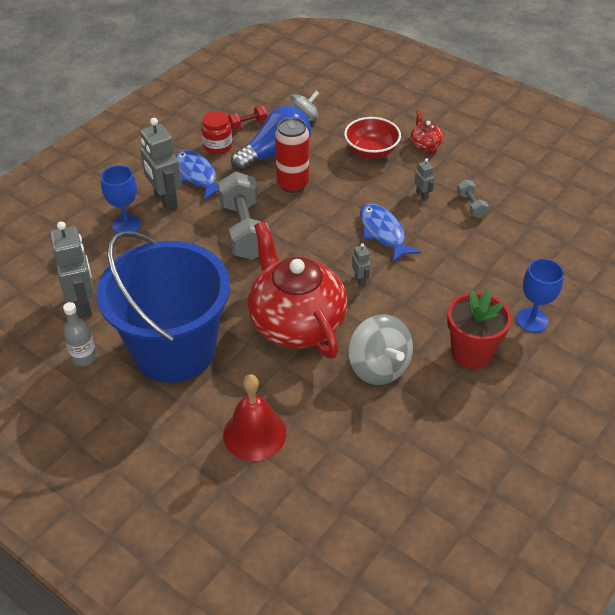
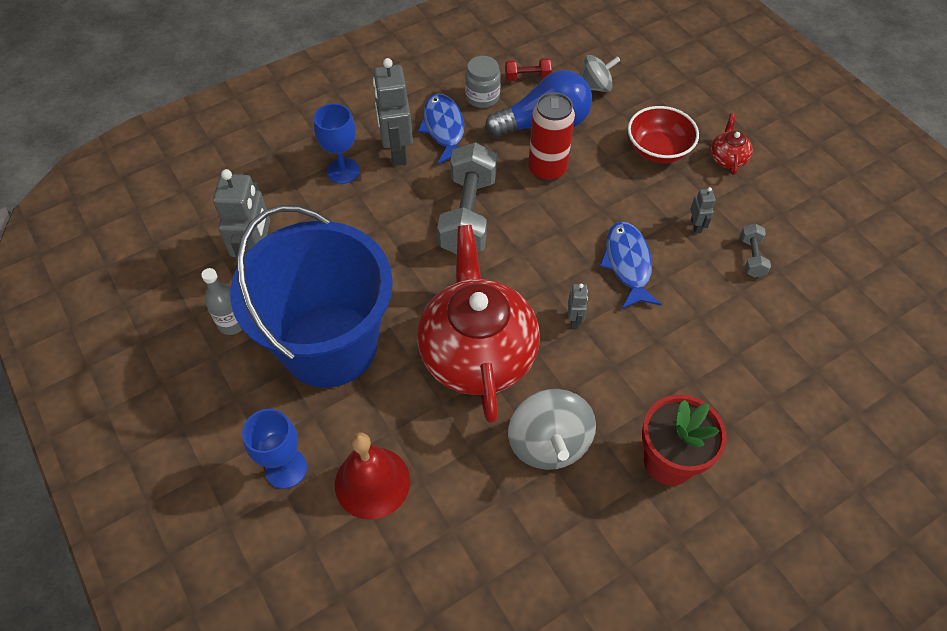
camera: 20 degrees right, 10 degrees up
red jar [201,111,232,154] -> grey jar [465,56,501,108]
blue goblet [516,259,564,333] -> blue goblet moved to [242,409,307,489]

